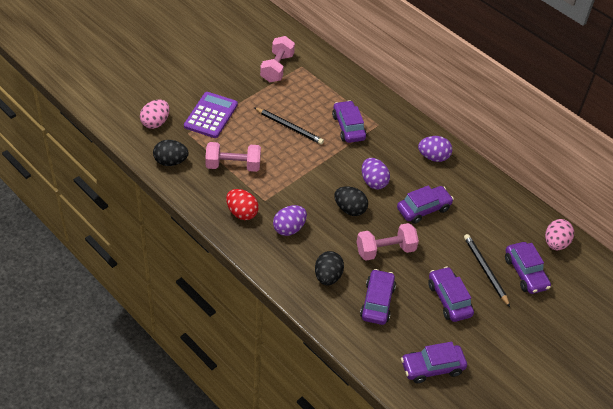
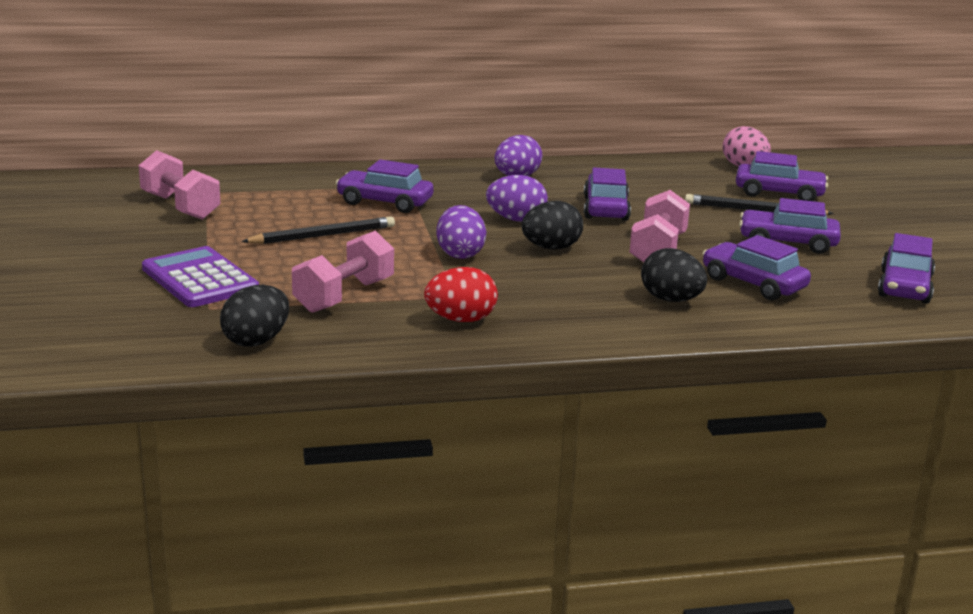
camera: 55 degrees left, 25 degrees down
pink egg [140,100,169,129] -> none
purple egg [273,205,307,236] -> purple egg moved to [436,205,486,259]

